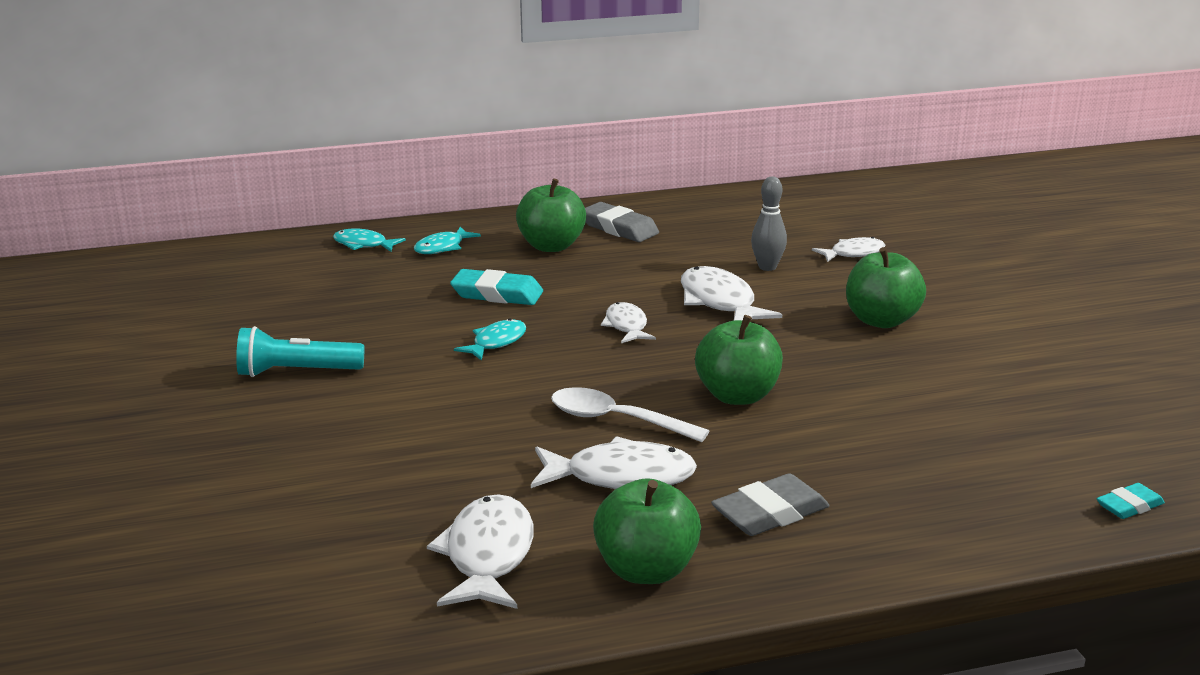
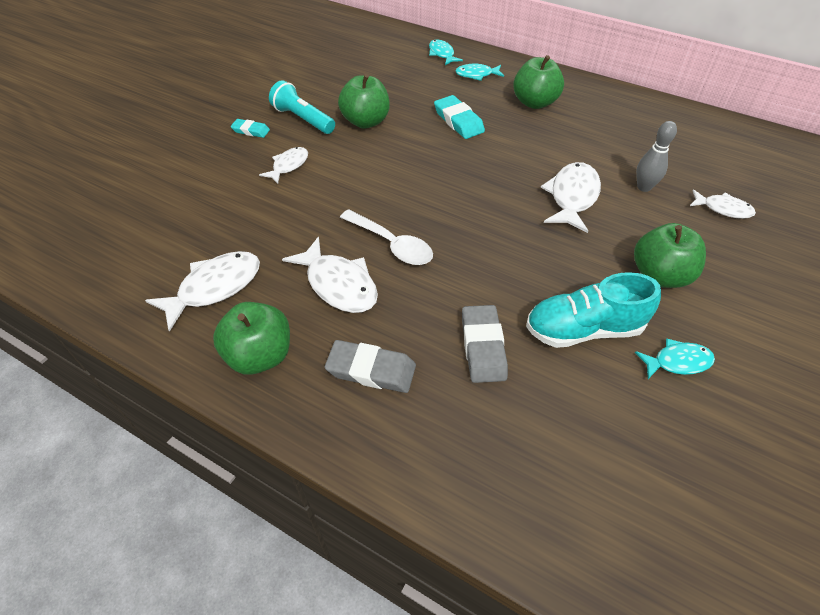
camera: 45 degrees right, 25 degrees up
turquoise fish [454,318,526,361] -> turquoise fish moved to [635,338,715,379]
white spoon [551,387,709,442] -> white spoon turned 150 degrees clockwise [340,209,433,265]
grey eraser [585,202,659,242] -> grey eraser moved to [462,305,508,383]
white fish [601,302,656,343] -> white fish moved to [259,147,308,184]
green apple [695,315,783,405] -> green apple moved to [338,74,390,128]
turquoise eraser [1097,483,1165,519] -> turquoise eraser moved to [231,119,270,138]
none -> turquoise shoe [526,272,661,348]

